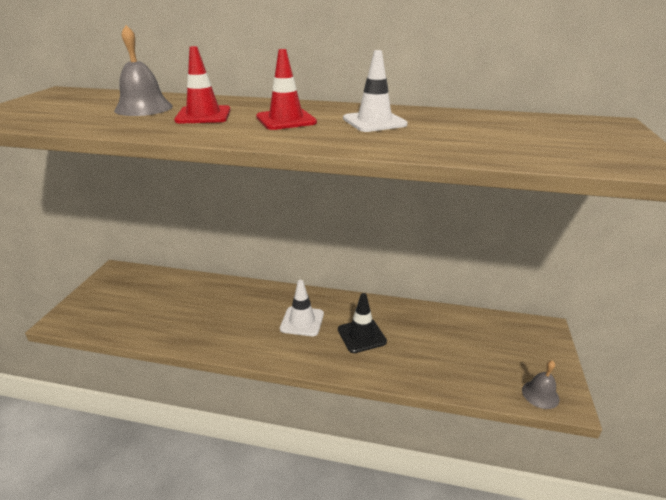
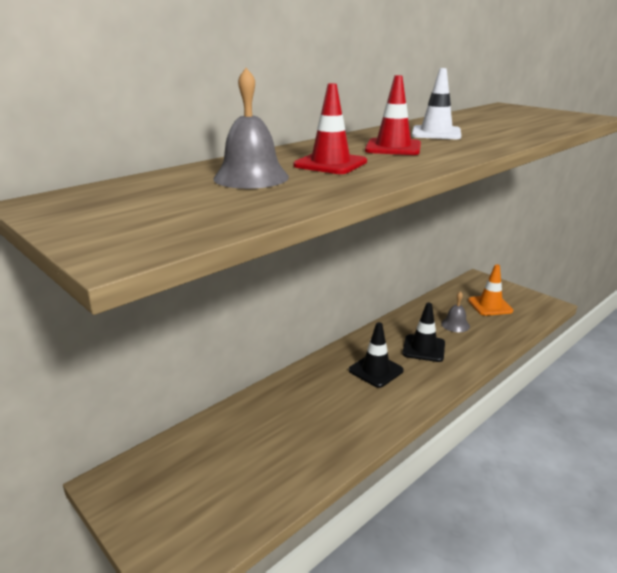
camera: 55 degrees left, 5 degrees down
white traffic cone [280,280,324,336] -> black traffic cone [349,322,404,388]
grey bell [522,360,559,409] -> grey bell moved to [441,291,470,332]
none -> orange traffic cone [468,264,513,316]

